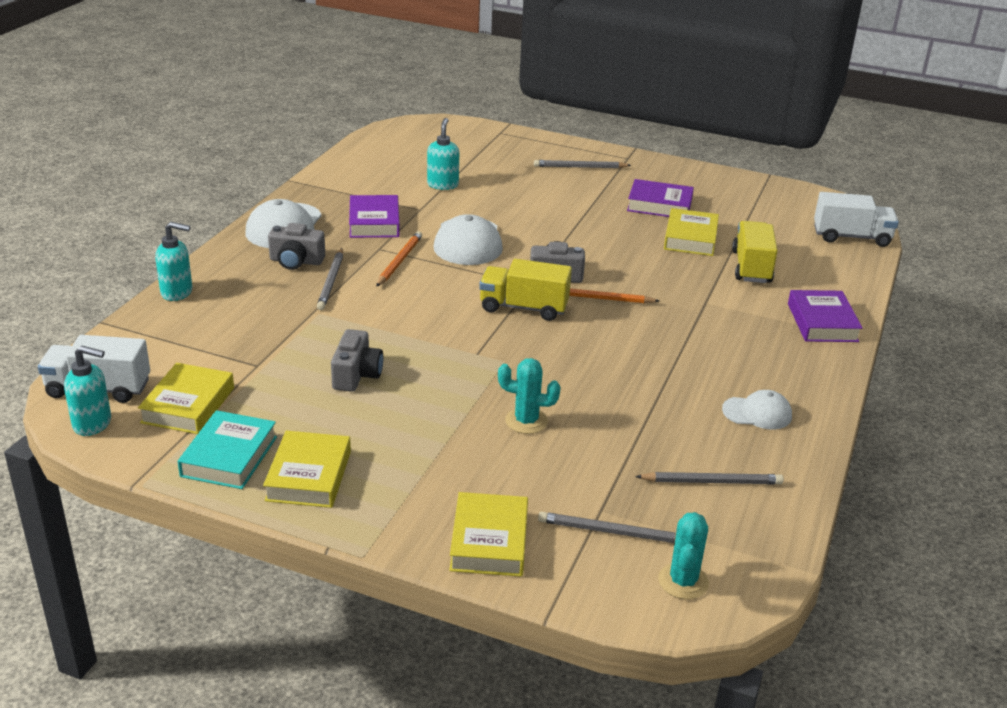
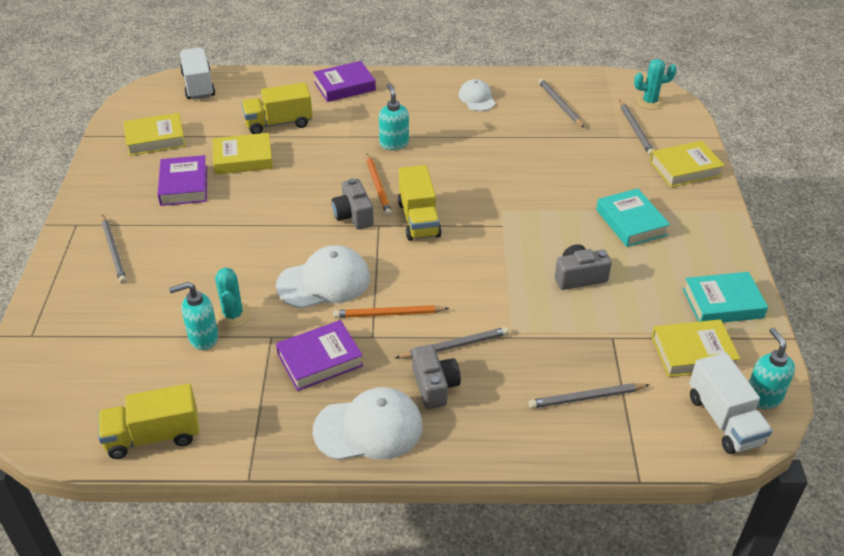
camera: 110 degrees left, 10 degrees up
turquoise soap dispenser [155,222,192,301] -> turquoise soap dispenser moved to [379,83,409,150]
yellow book [263,431,351,508] -> yellow book moved to [124,113,186,156]
turquoise cactus [498,358,561,434] -> turquoise cactus moved to [215,268,251,328]
none -> yellow truck [98,384,199,459]
none -> grey pencil [529,383,649,408]
none -> turquoise book [596,188,670,247]

